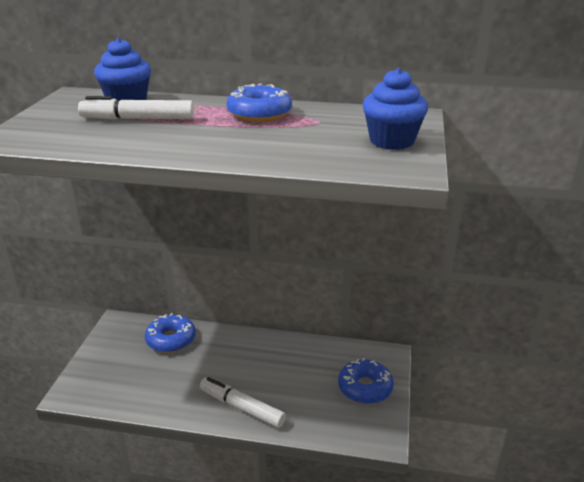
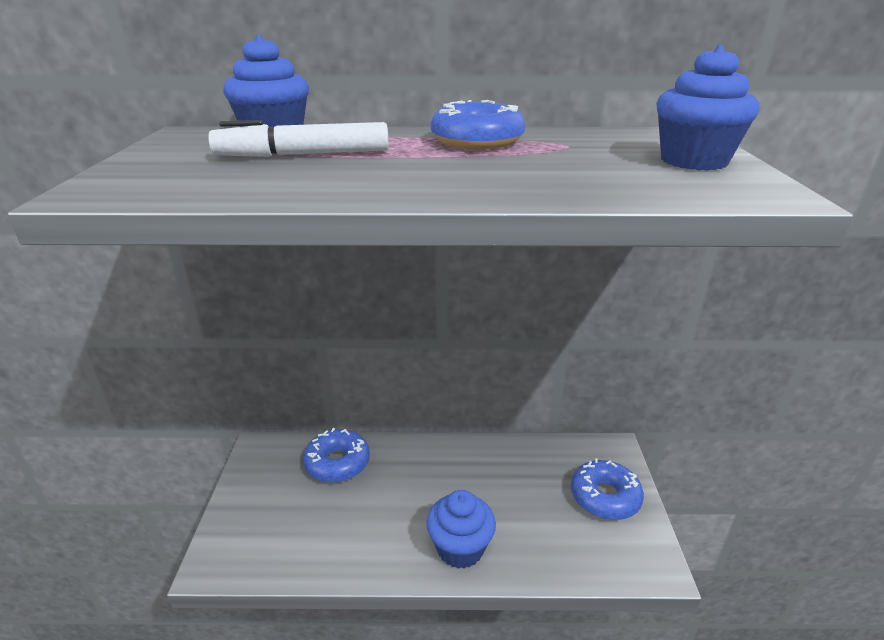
camera: 10 degrees left, 0 degrees up
white marker [200,377,286,428] -> blue cupcake [426,490,496,569]

